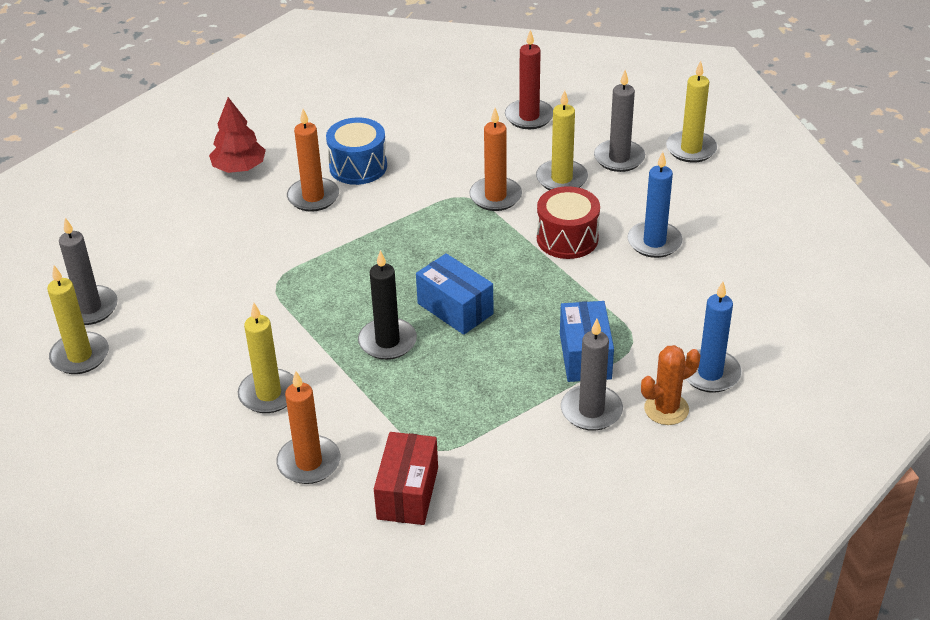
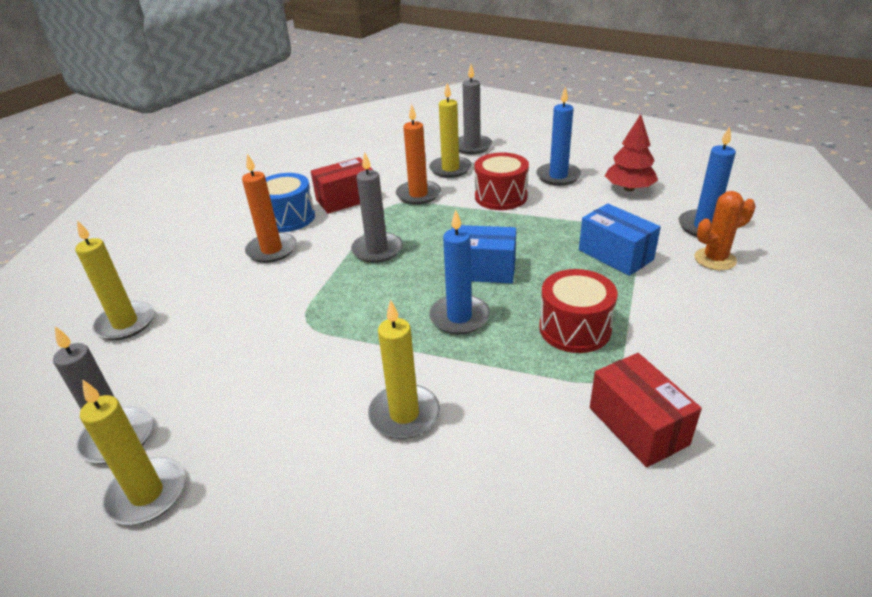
camera: 35 degrees left, 5 degrees down
red tree [209,97,266,173] -> red tree moved to [605,114,658,191]
orange candle [276,371,340,484] -> none
black candle [358,250,417,360] -> blue candle [429,210,490,335]
red candle [505,30,553,129] -> none
grey candle [561,319,623,431] -> grey candle moved to [351,152,403,263]
orange cactus [641,345,700,425] -> orange cactus turned 45 degrees clockwise [694,191,756,270]
yellow candle [666,61,717,163] -> yellow candle moved to [75,220,154,340]
none -> red box [311,157,373,214]
none -> red drum [539,269,618,353]

